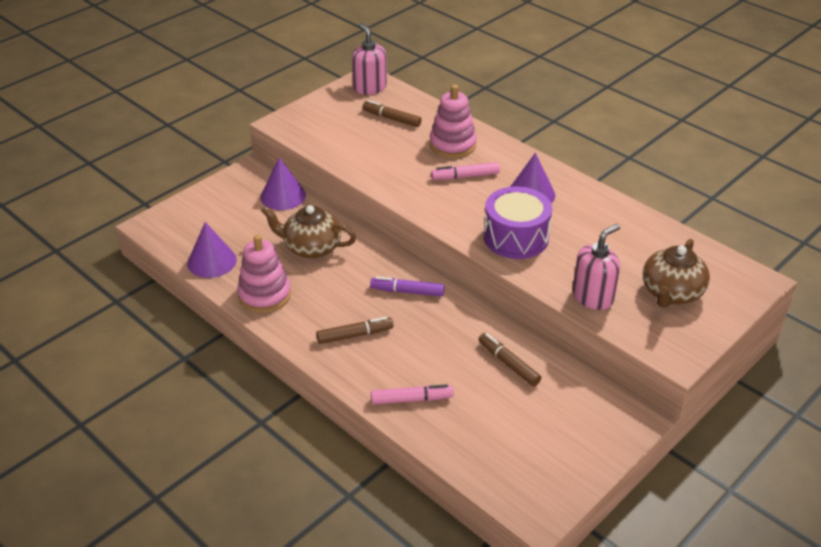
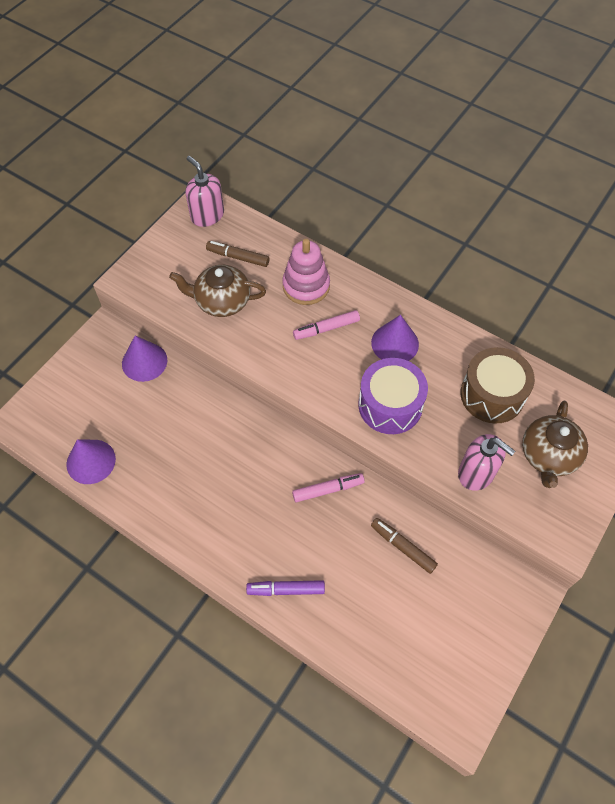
camera: 10 degrees left, 20 degrees up
pink stacking toy [237,235,291,313] -> none
brown teapot [261,205,356,259] -> brown teapot moved to [169,265,266,317]
brown marker [316,317,394,344] -> none
purple marker [370,276,444,297] -> purple marker moved to [246,580,325,596]
pink marker [371,384,454,405] -> pink marker moved to [292,473,365,503]
pink soap dispenser [572,224,620,310] -> pink soap dispenser turned 90 degrees clockwise [458,434,515,491]
none -> brown drum [460,347,535,424]

